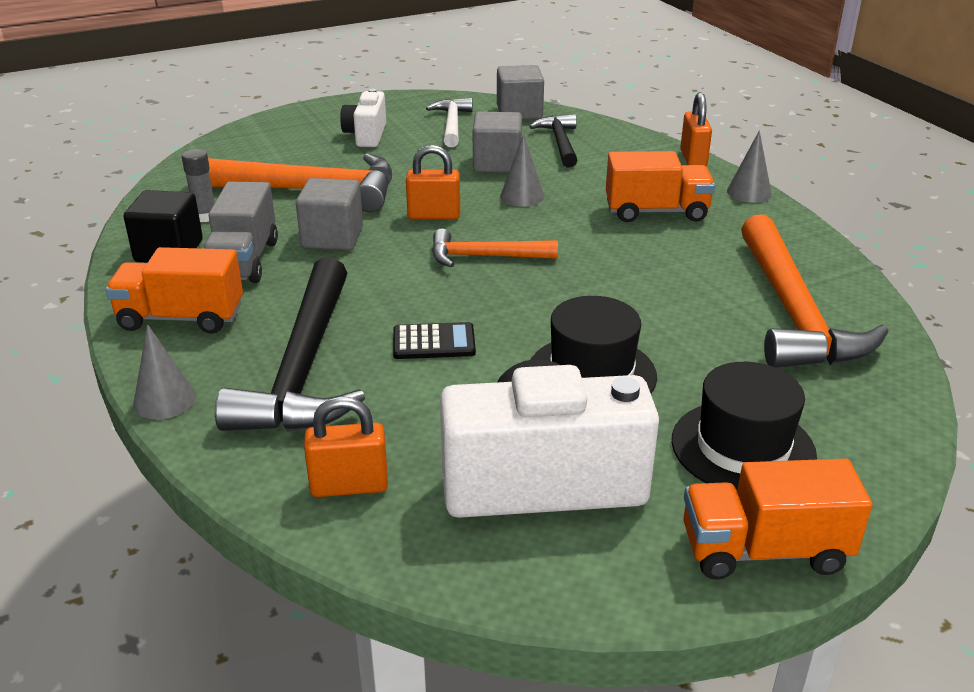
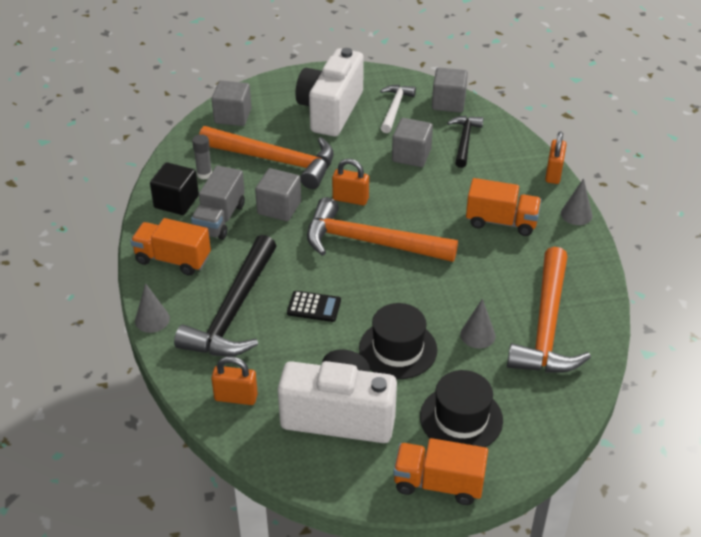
camera: 15 degrees right, 10 degrees up
white camera [340,89,386,147] -> white camera [296,48,364,137], size x1.89
orange hammer [432,229,558,267] -> orange hammer [307,197,458,262], size x1.82
grey cone [500,134,544,207] -> grey cone moved to [460,299,496,349]
none -> grey cube [212,80,251,126]

